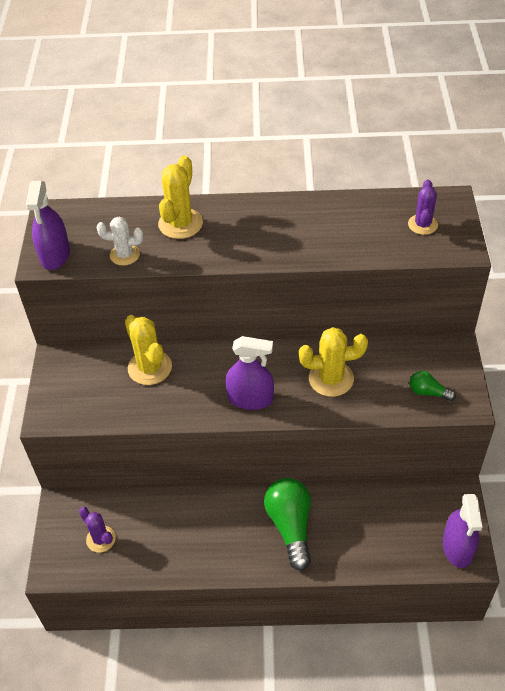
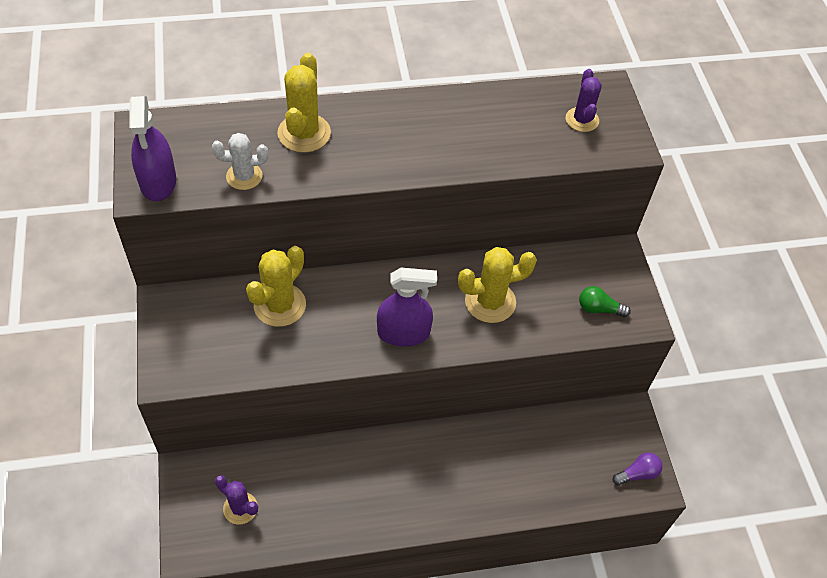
camera: 15 degrees left, 5 degrees up
yellow cactus [125,315,172,385] -> yellow cactus turned 75 degrees clockwise [246,246,306,327]
green light bulb [264,478,311,571] -> none
purple spray bottle [443,494,482,568] -> purple light bulb [613,453,663,486]

